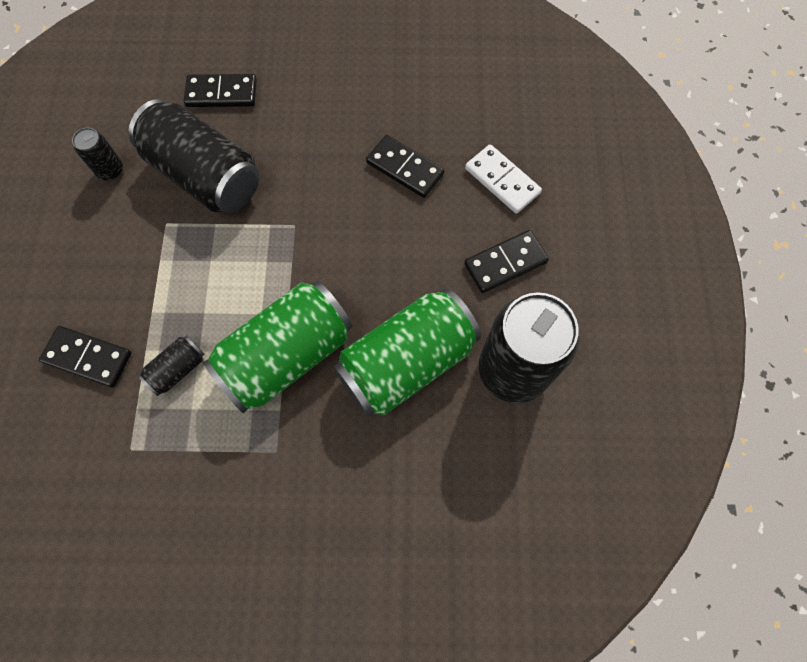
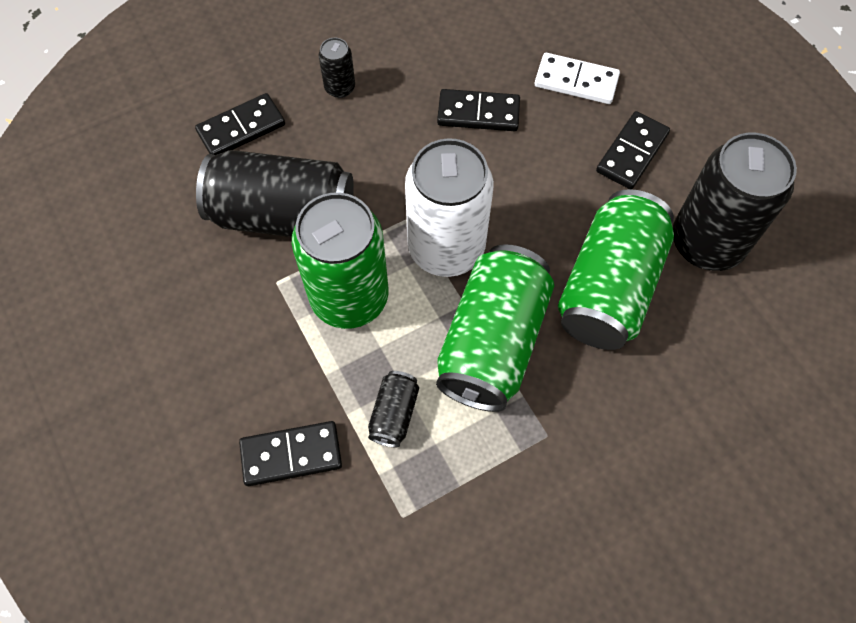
camera: 30 degrees left, 5 degrees down
black can [72,127,123,181] -> black can moved to [319,37,355,98]
none -> green can [292,192,388,329]
none -> white can [405,138,494,277]

